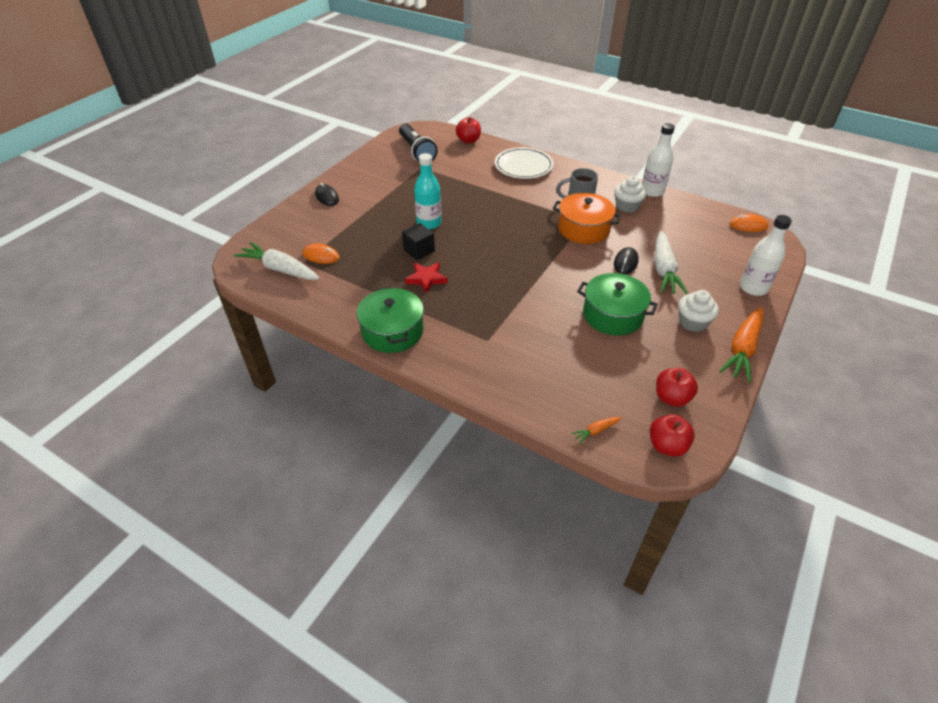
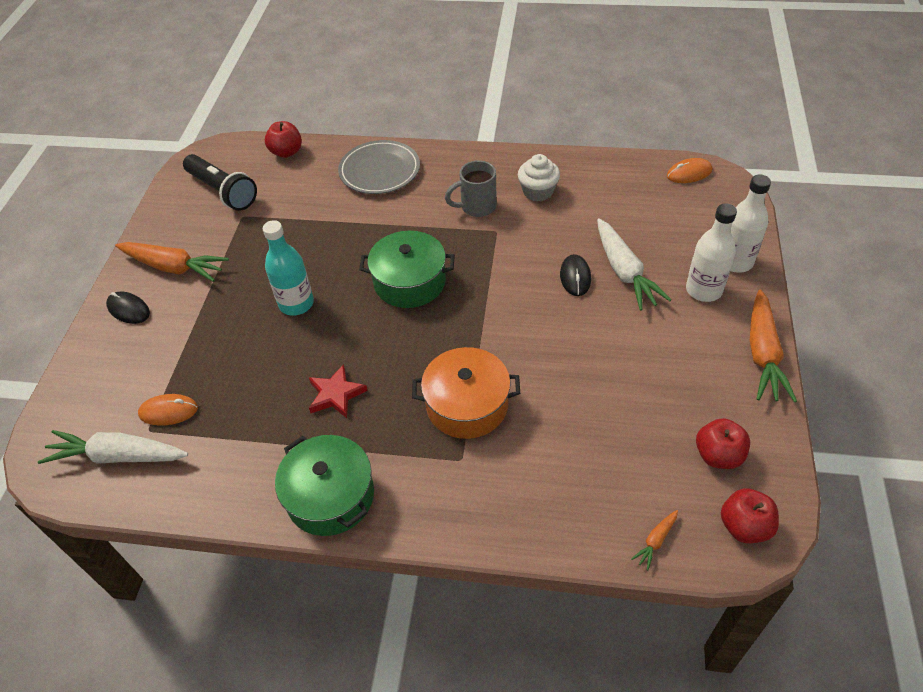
camera: 20 degrees left, 5 degrees up
black cube [402,223,435,260] -> none
white plate [495,147,554,179] -> grey plate [338,140,420,194]
orange pot [552,193,621,244] -> orange pot moved to [412,347,520,439]
green pot [577,273,658,335] -> green pot moved to [359,231,455,308]
white bottle [642,123,675,197] -> white bottle moved to [686,203,737,302]
white cupcake [678,290,719,332] -> none
none -> orange carrot [115,242,229,282]

